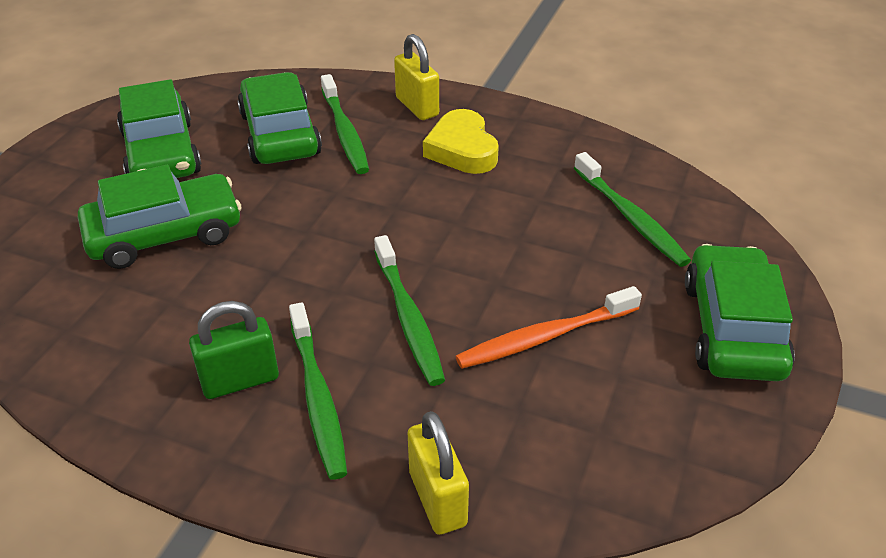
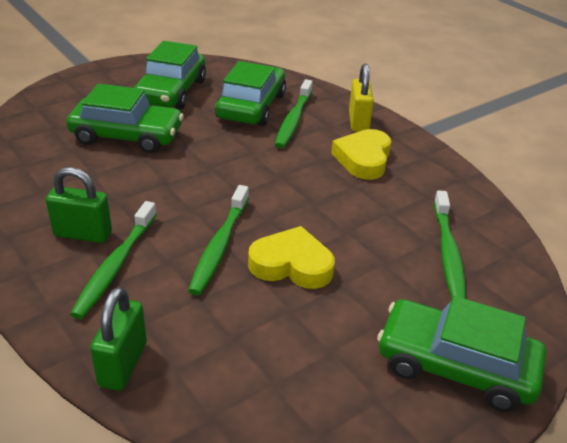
camera: 30 degrees right, 5 degrees down
yellow padlock [408,411,469,535] -> green padlock [90,287,147,391]
orange toothbrush [455,286,642,369] -> none
green car [685,244,795,381] -> green car turned 105 degrees counterclockwise [377,296,546,412]
none -> yellow heart [248,226,335,289]

